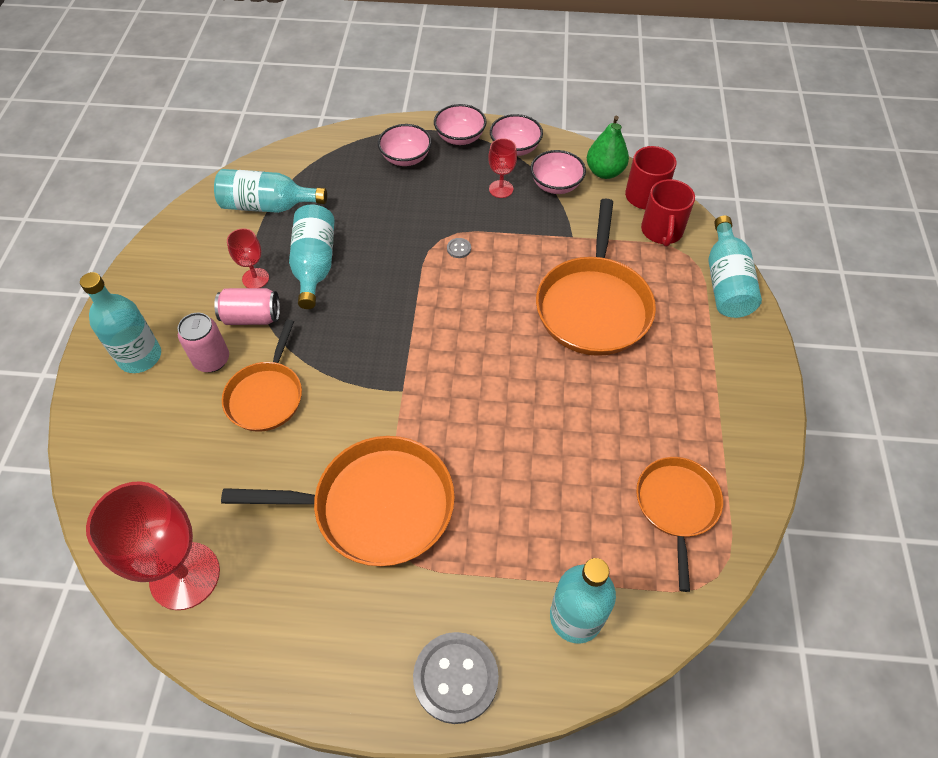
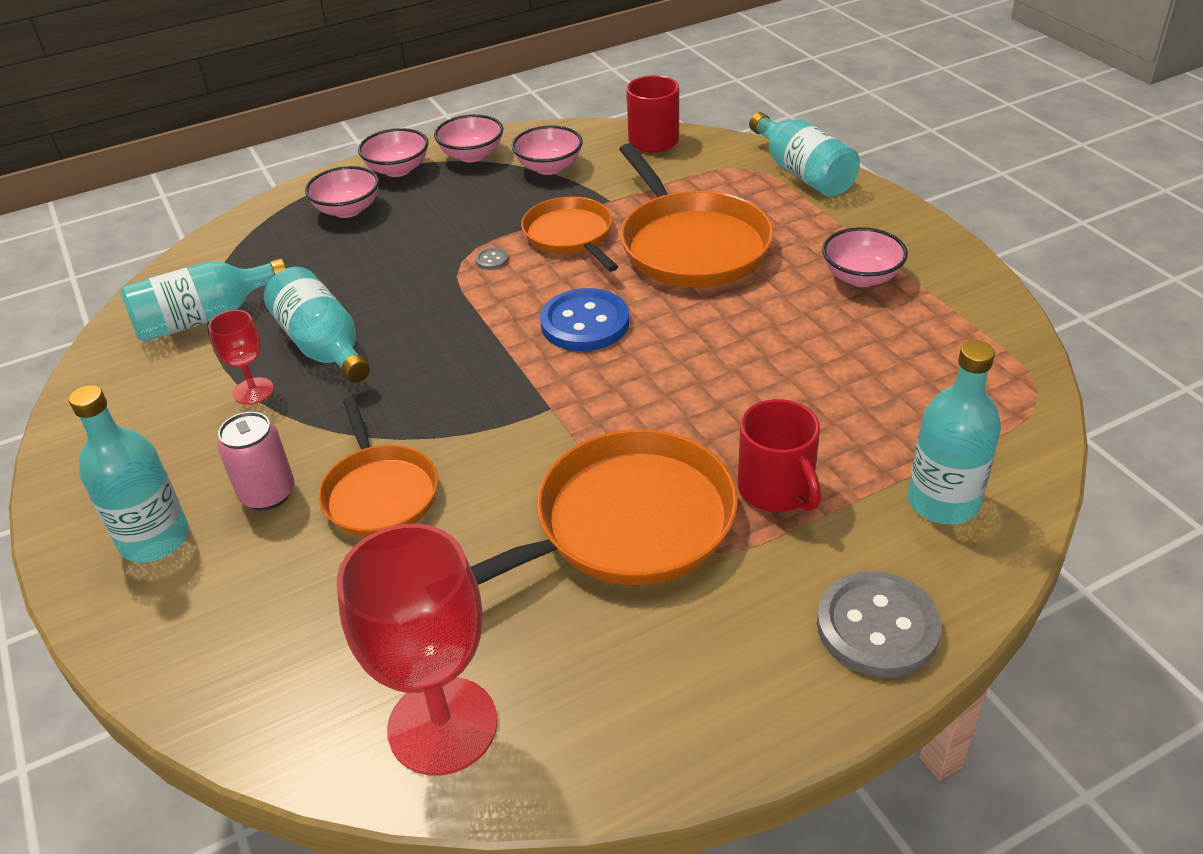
camera: 30 degrees left, 15 degrees down
pink can [214,288,280,325] -> none
red goblet [488,138,517,198] -> none
green pear [587,116,629,179] -> none
orange pan [636,457,723,592] -> orange pan moved to [521,197,618,271]
red mug [641,179,695,247] -> red mug moved to [738,399,821,512]
none -> blue button [540,288,629,351]
none -> pink bowl [822,227,908,287]

